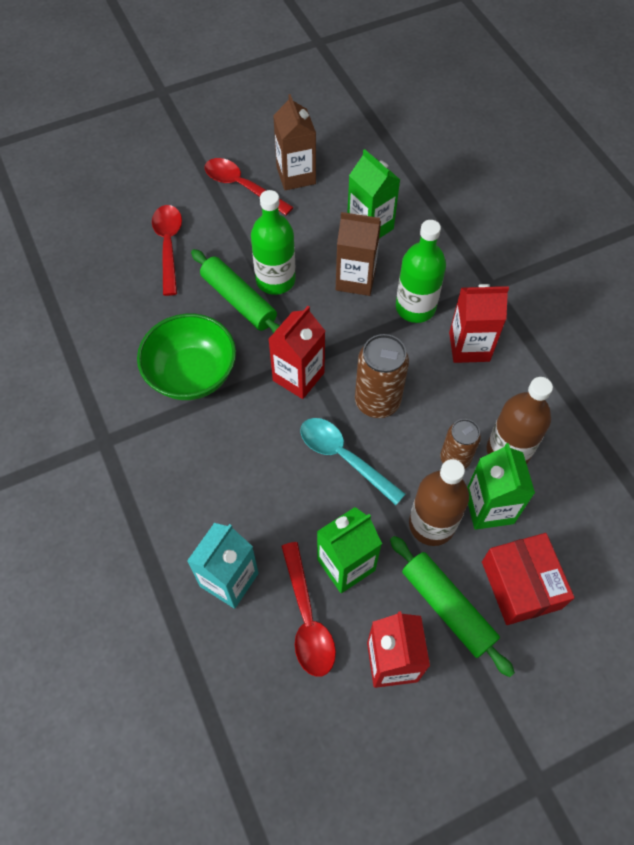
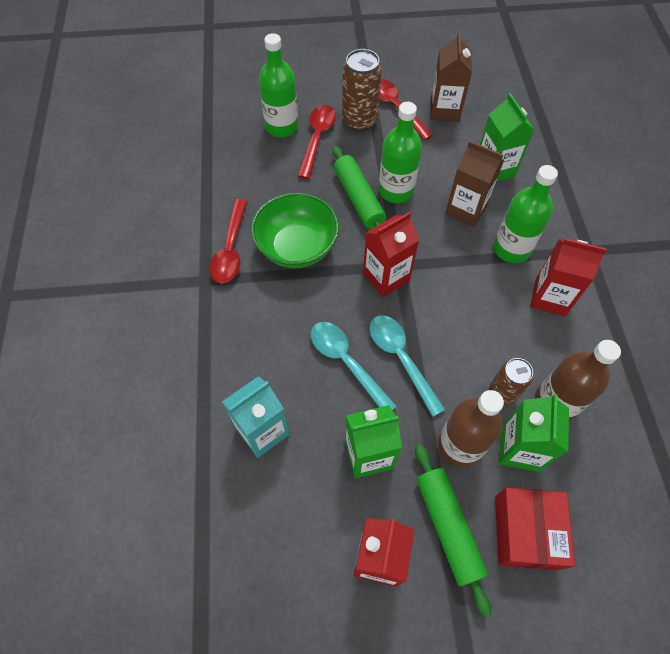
camera: 20 degrees right, 0 degrees up
red spoon [281,542,336,677] -> red spoon moved to [209,199,247,283]
brown can [355,334,409,418] -> brown can moved to [342,49,382,132]
none -> green bottle [259,33,299,137]
none -> turquoise spoon [311,322,397,410]

